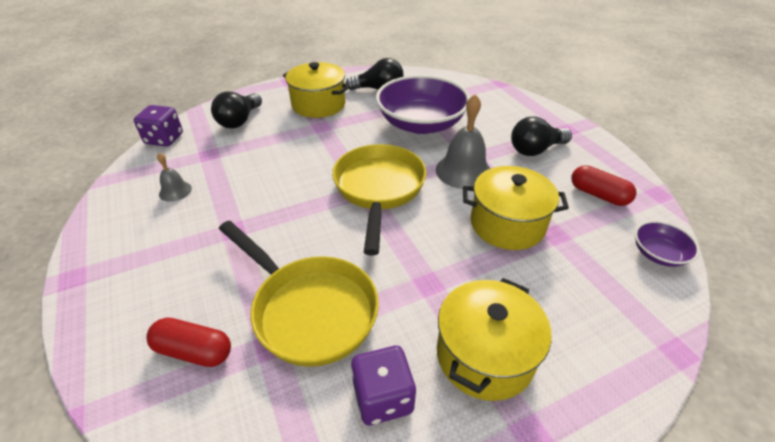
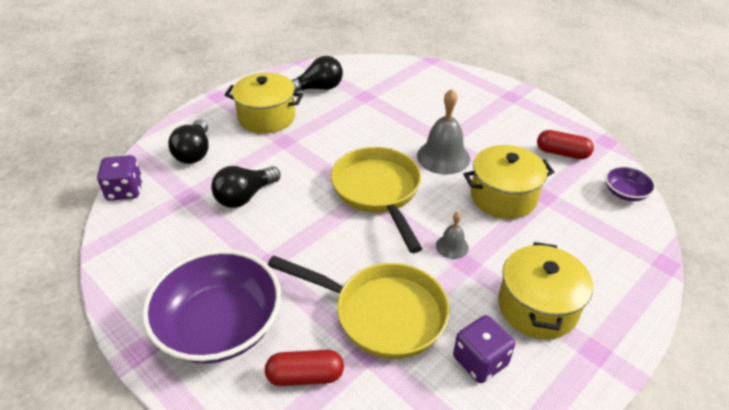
camera: 20 degrees left, 0 degrees up
grey bell [157,153,192,202] -> grey bell moved to [436,212,469,259]
purple bowl [376,75,470,134] -> purple bowl moved to [142,249,281,364]
black light bulb [511,116,572,156] -> black light bulb moved to [211,166,280,208]

